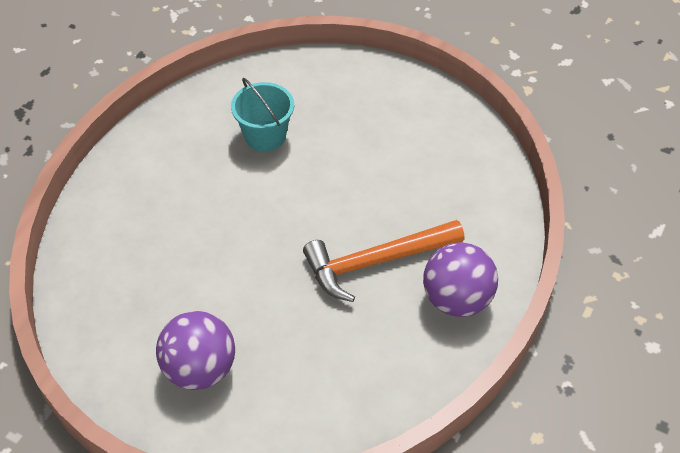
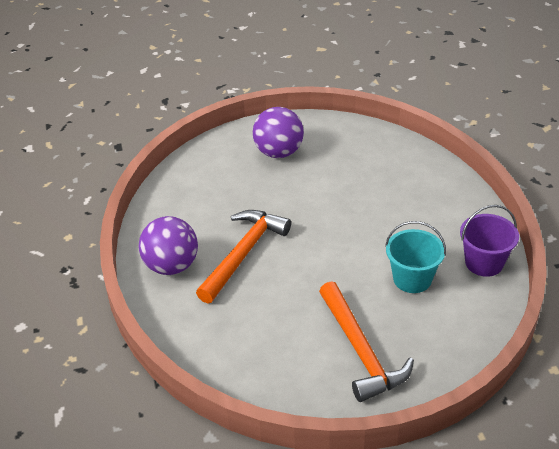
camera: 140 degrees right, 10 degrees down
none -> orange hammer [319,281,414,402]
none -> purple bucket [460,205,519,277]

